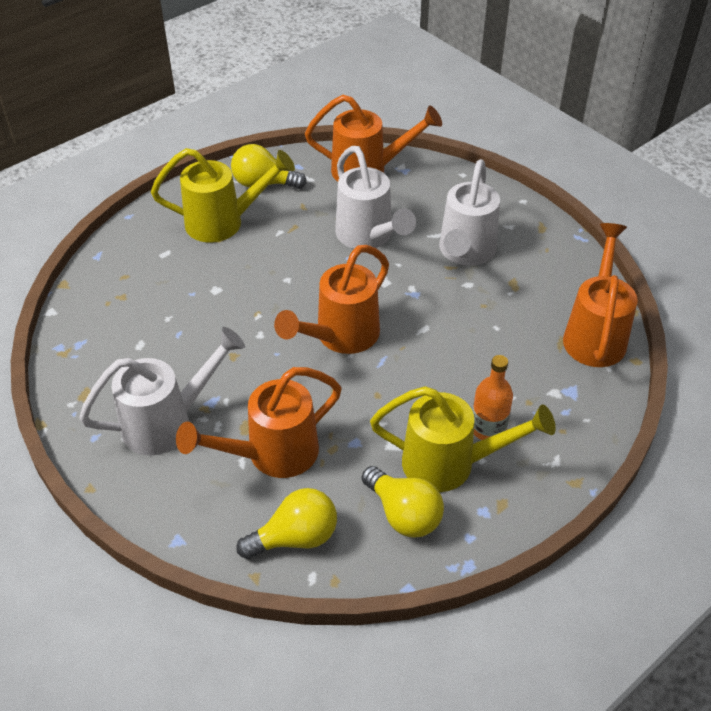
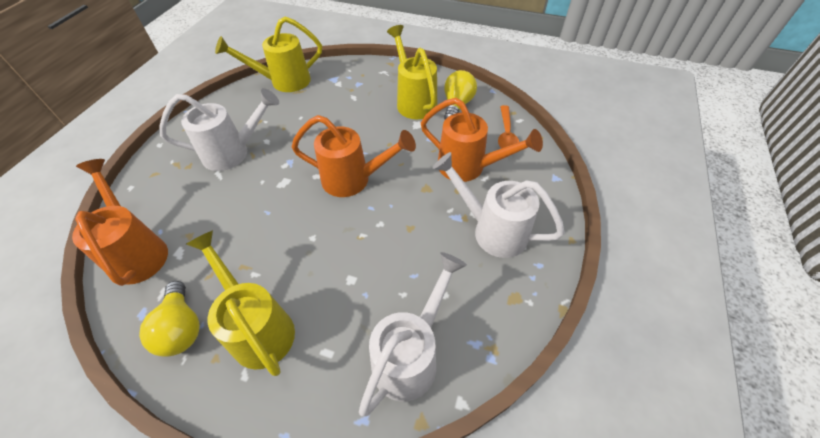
camera: 120 degrees left, 5 degrees up
yellow light bulb [236,488,337,559] -> orange spoon [498,105,519,149]
white watering can [335,146,416,249] -> white watering can moved to [359,252,467,416]
orange bottle [473,355,513,440] -> none
orange watering can [563,223,638,367] -> yellow watering can [215,16,322,92]

